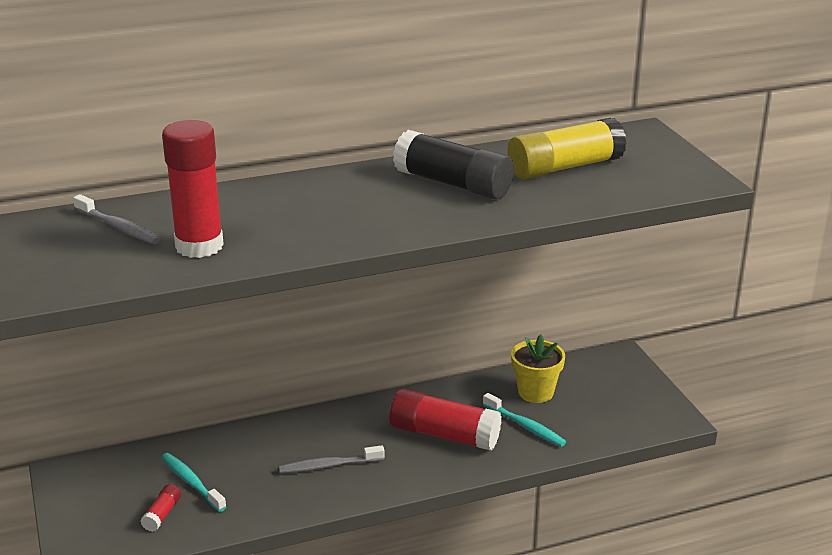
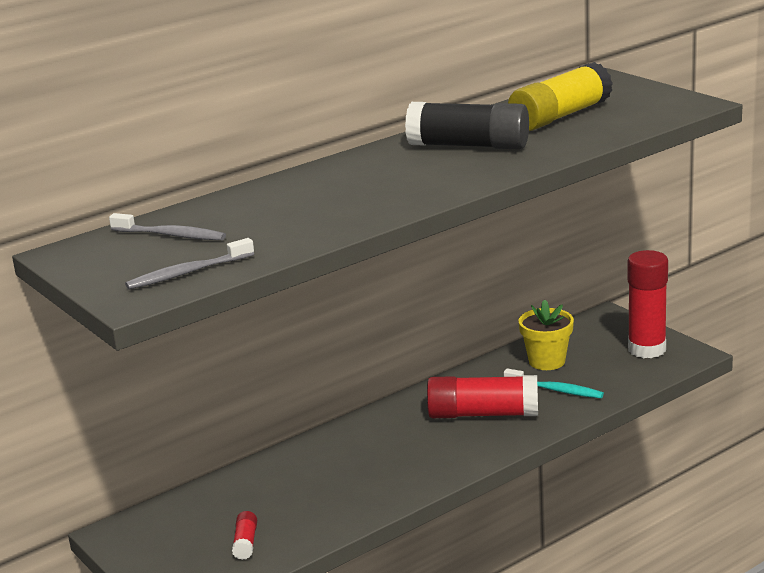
camera: 15 degrees left, 5 degrees down
turquoise toothbrush [161,453,226,512] -> none
red glue stick [162,120,224,258] -> red glue stick moved to [627,250,668,358]
grey toothbrush [279,445,385,473] -> grey toothbrush moved to [125,238,254,290]

